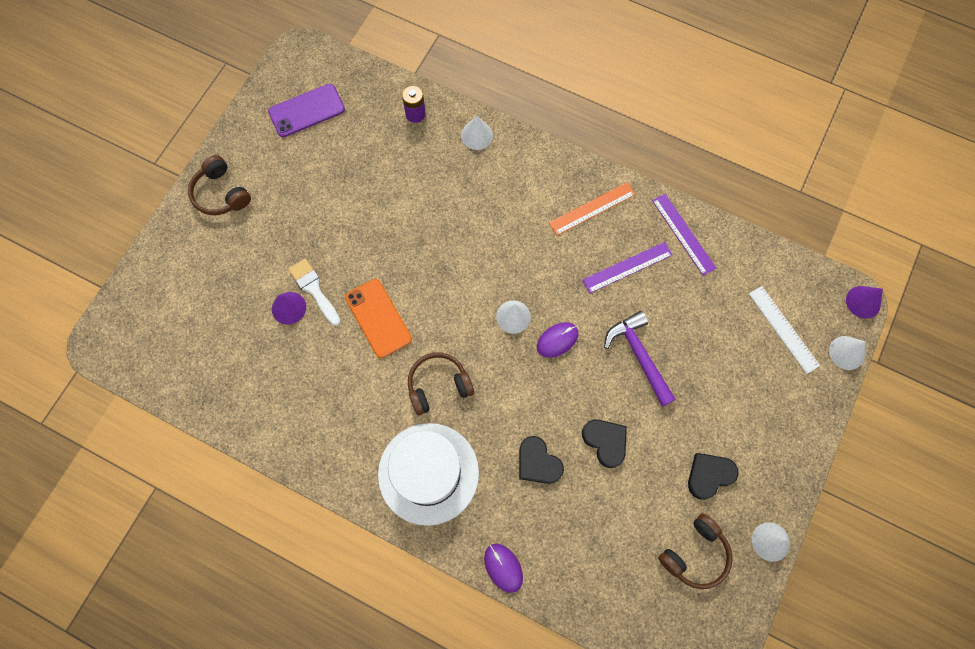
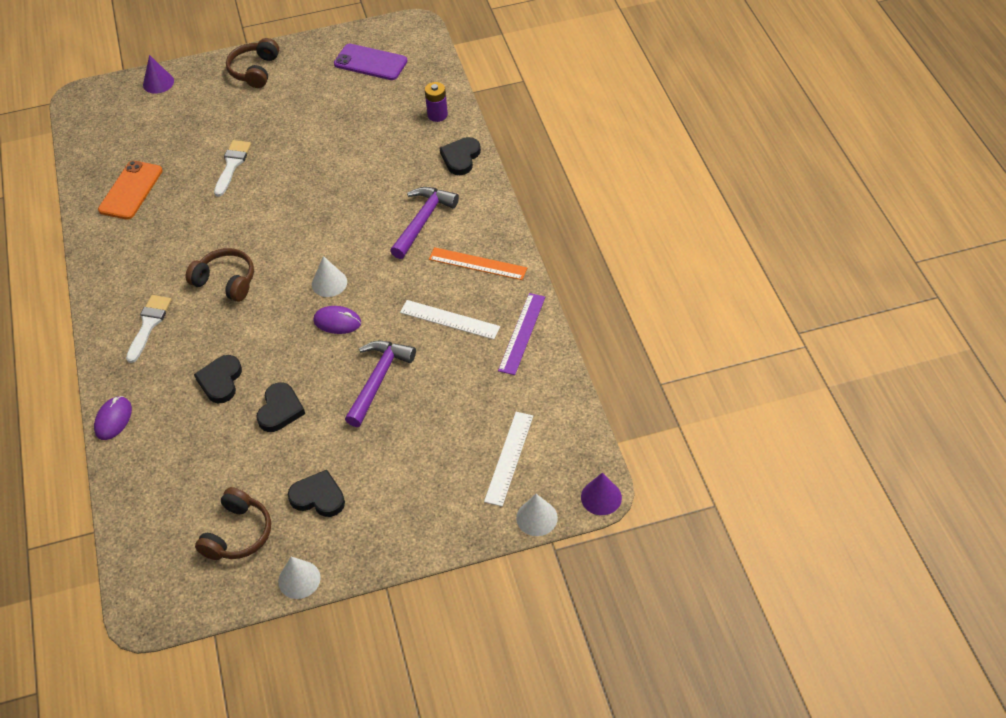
camera: 50 degrees right, 20 degrees down
purple cone [272,292,306,325] -> purple cone moved to [143,55,174,94]
orange phone [345,279,412,358] -> orange phone moved to [98,161,163,220]
white hat [378,423,479,526] -> white brush [126,295,172,363]
white cone [461,115,493,150] -> black heart [440,137,481,175]
purple ruler [582,242,672,293] -> white ruler [400,300,500,340]
brown headphones [658,513,733,589] -> brown headphones turned 75 degrees counterclockwise [195,487,271,560]
none -> purple hammer [390,187,459,259]

